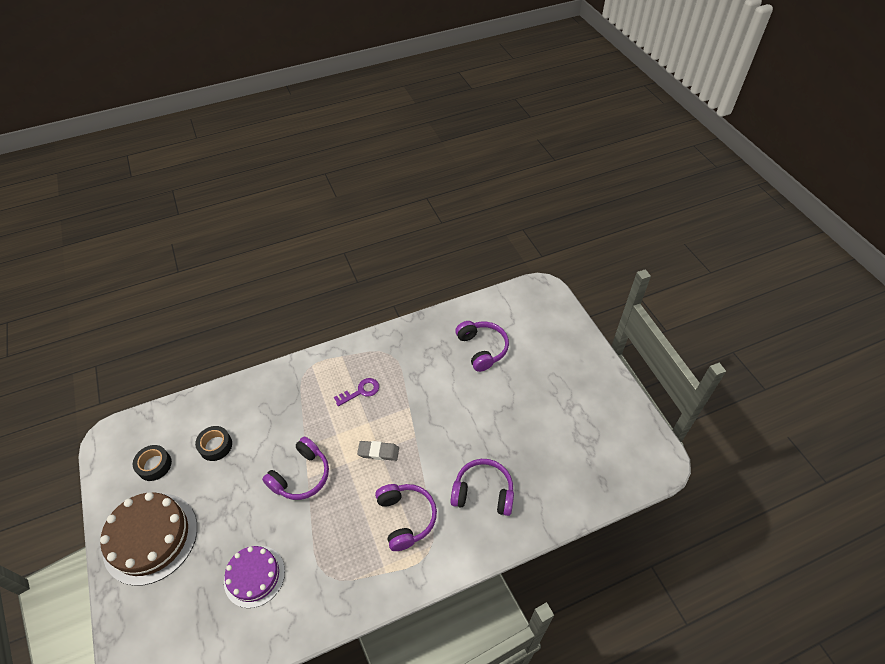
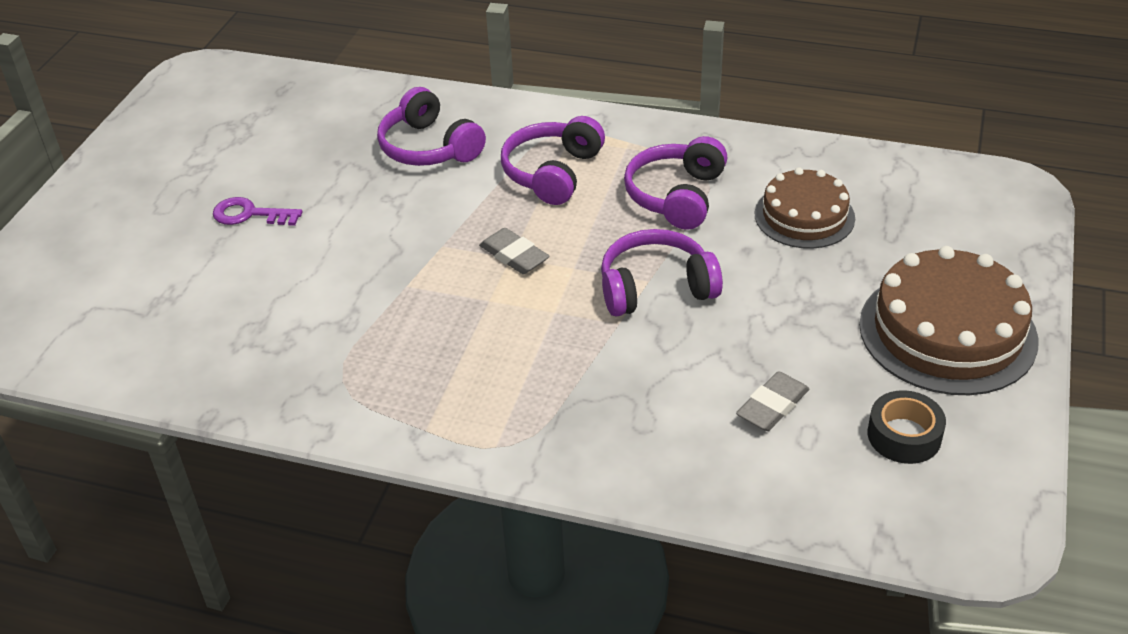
camera: 140 degrees left, 10 degrees down
black tape [195,426,232,461] -> grey eraser [736,371,809,431]
purple cake [224,546,285,608] -> brown cake [755,167,855,249]
purple key [334,378,379,406] -> purple key moved to [213,197,303,226]
purple headphones [455,321,509,372] -> purple headphones moved to [624,136,727,230]

